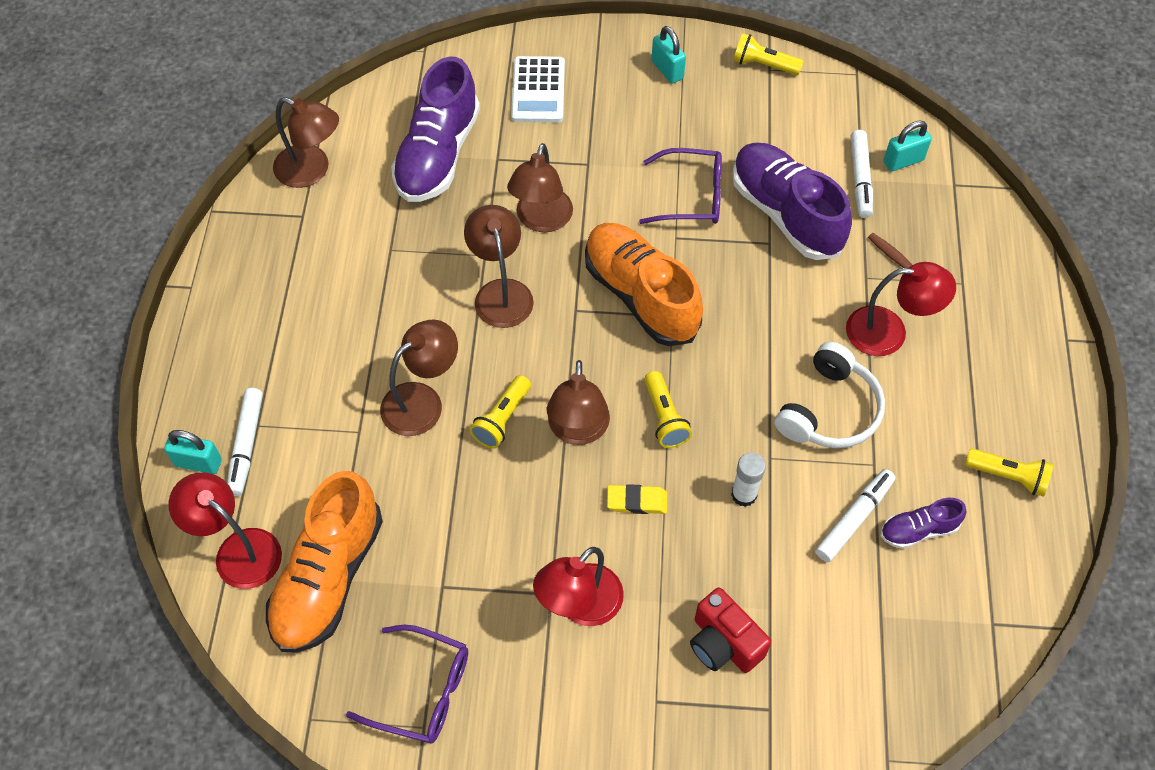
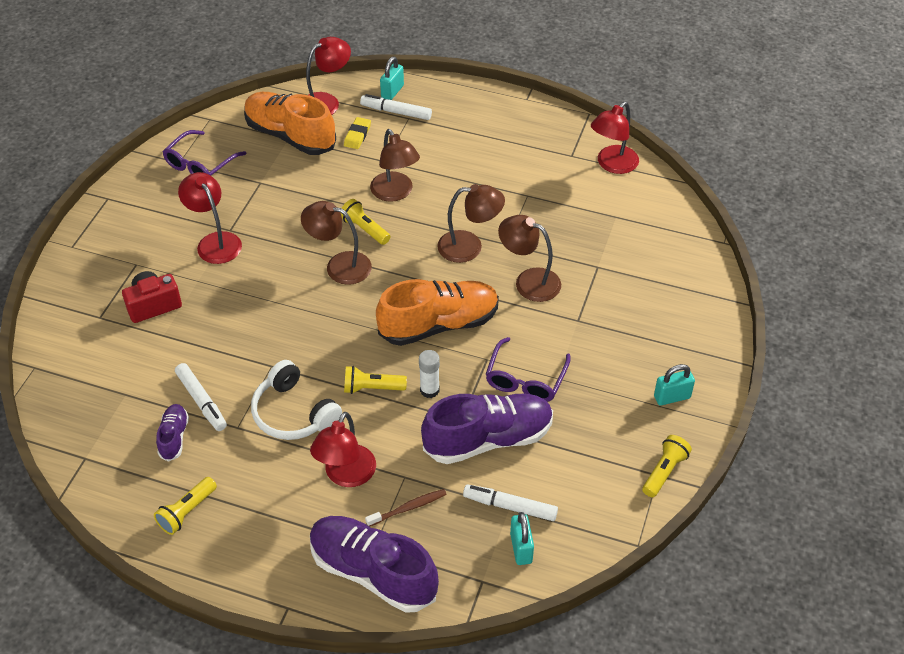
camera: 105 degrees right, 10 degrees down
brown lamp [273,97,339,188] -> red lamp [591,102,639,174]
purple shoe [391,57,480,202] -> purple shoe moved to [310,516,439,613]
white calculator [511,56,565,122] -> none
yellow eraser [607,484,667,514] -> yellow eraser moved to [344,117,371,149]
yellow flashlight [644,371,692,448] -> yellow flashlight moved to [344,366,407,394]
white glue stick [731,453,766,507] -> white glue stick moved to [419,350,440,398]

